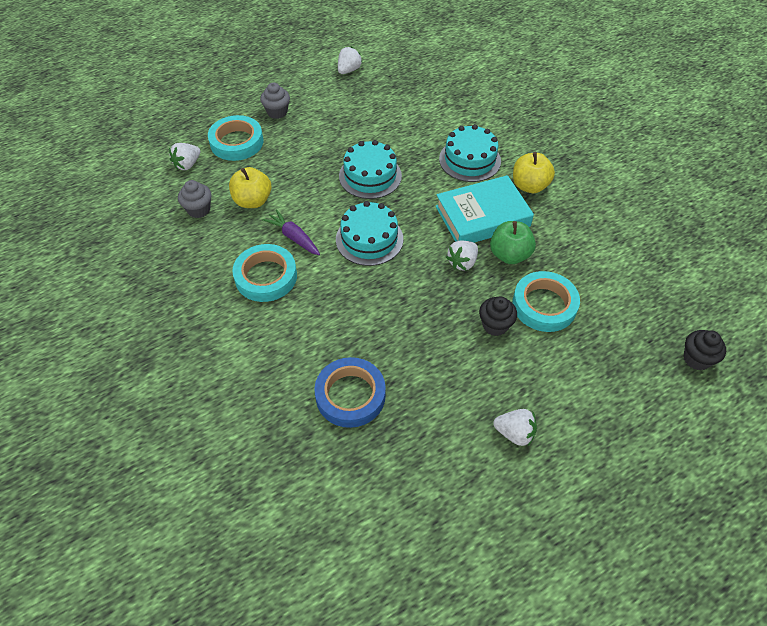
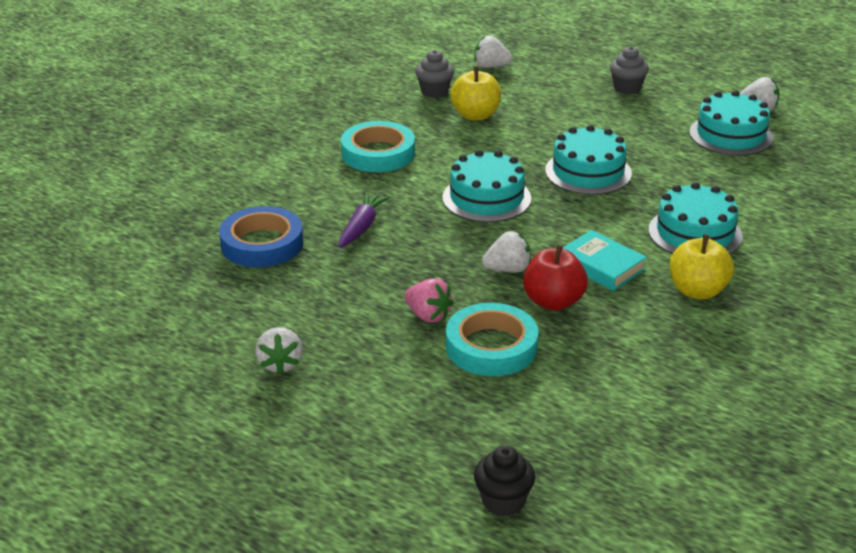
camera: 65 degrees right, 20 degrees down
turquoise tape [208,115,263,161] -> none
purple carrot [262,209,320,255] -> purple carrot moved to [339,192,390,248]
turquoise book [436,175,534,243] -> turquoise book [562,230,647,291], size x0.61
white strawberry [446,240,478,271] -> white strawberry turned 150 degrees clockwise [482,231,531,273]
black cupcake [479,296,517,336] -> pink strawberry [404,278,454,323]
green apple [490,221,536,264] -> red apple [523,245,588,311]
none -> turquoise cake [689,90,773,156]

